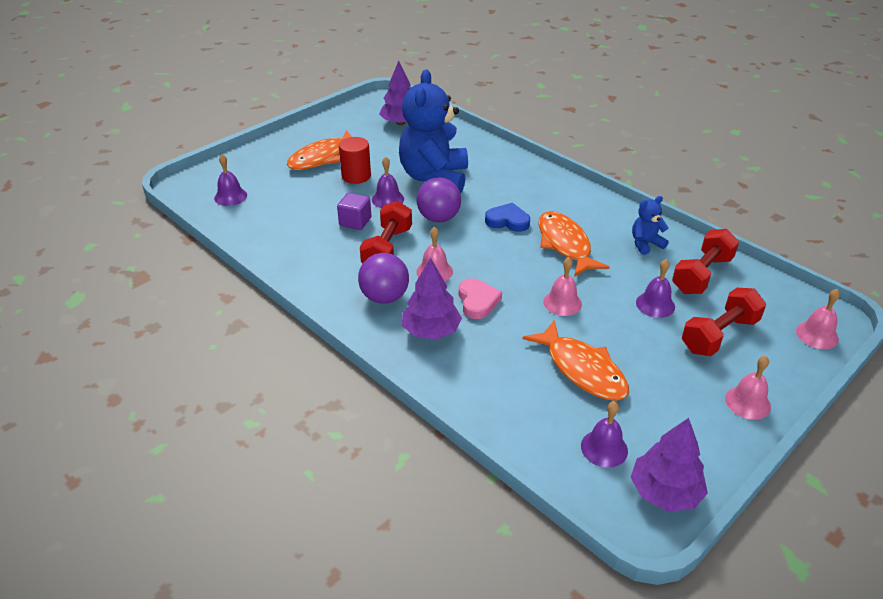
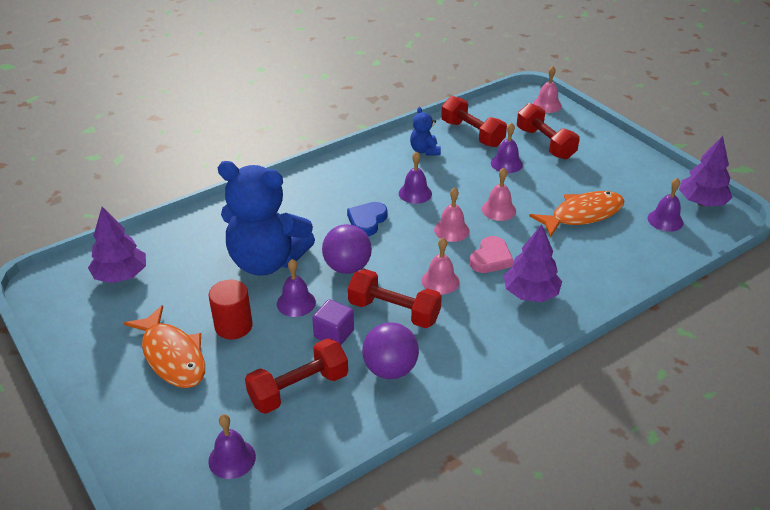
camera: 80 degrees left, 0 degrees up
purple ball [358,253,409,304] -> purple ball moved to [362,322,419,379]
pink heart [459,278,502,319] -> pink heart turned 120 degrees clockwise [470,236,514,273]
orange fish [539,211,609,277] -> purple bell [399,151,432,204]
pink bell [725,356,771,420] -> pink bell moved to [434,188,470,242]
none -> red dumbbell [245,338,348,414]

